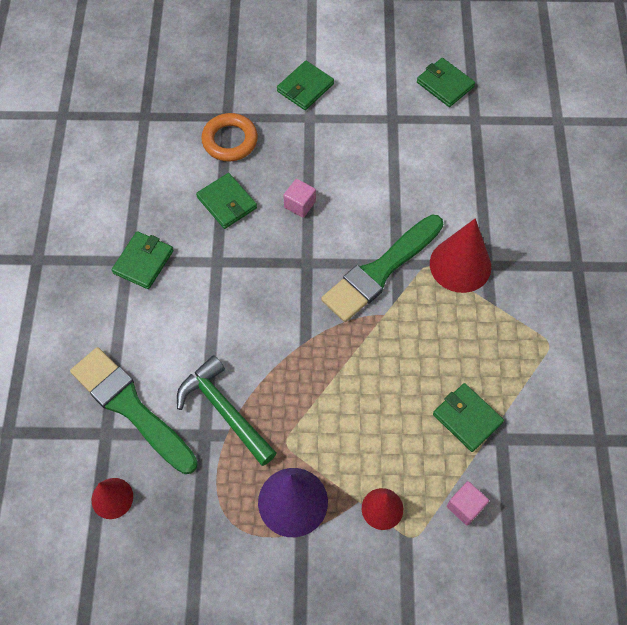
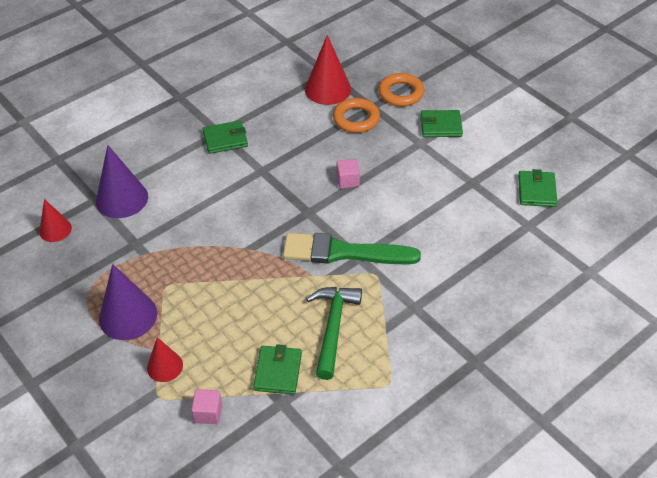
camera: 50 degrees right, 15 degrees down
green brush [70,347,198,474] -> purple cone [96,145,148,218]
green hammer [177,355,277,466] -> green hammer moved to [306,287,362,380]
green wallet [196,173,257,229] -> none
red cone [430,218,491,293] -> red cone moved to [305,35,351,105]
none -> orange ring [379,73,424,107]

